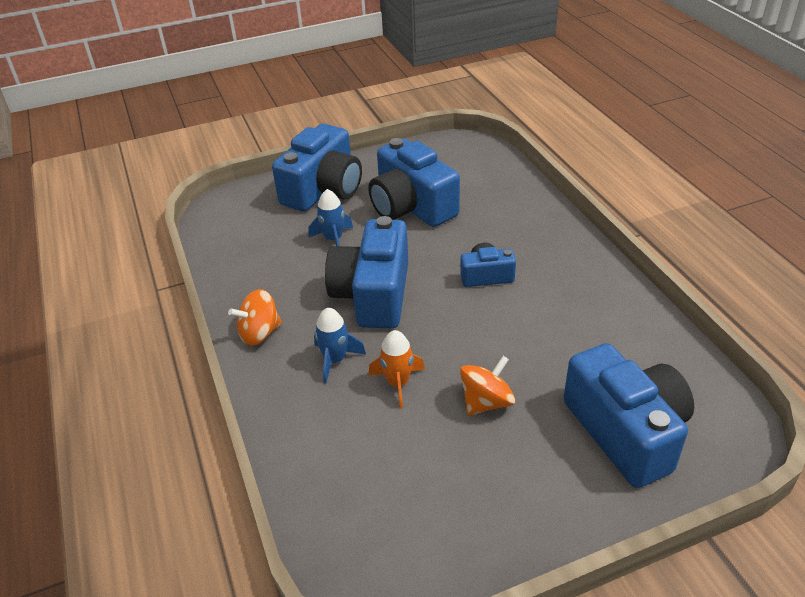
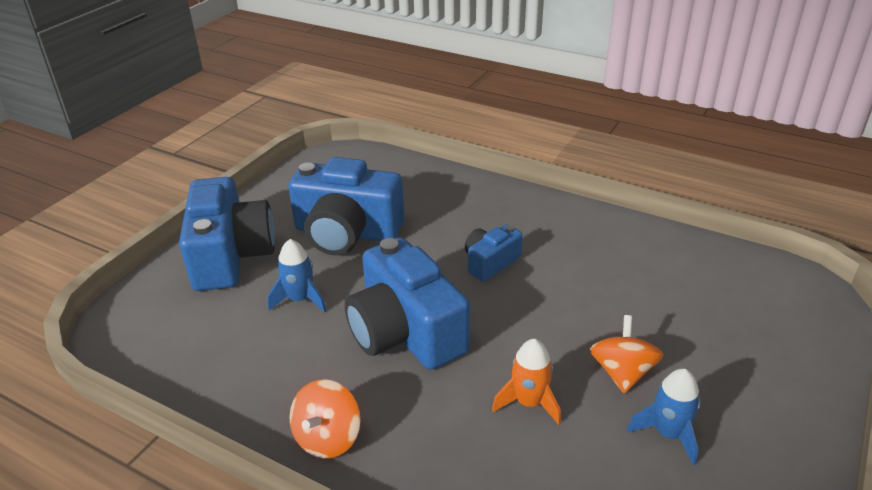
camera: 40 degrees left, 5 degrees down
blue rocket [314,307,366,383] -> blue rocket moved to [627,369,701,465]
blue camera [564,343,694,488] -> none

